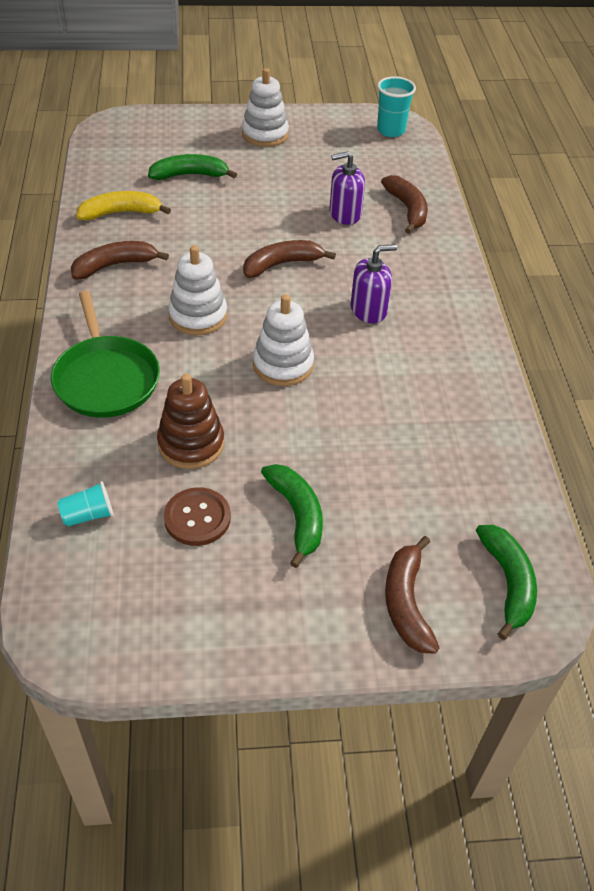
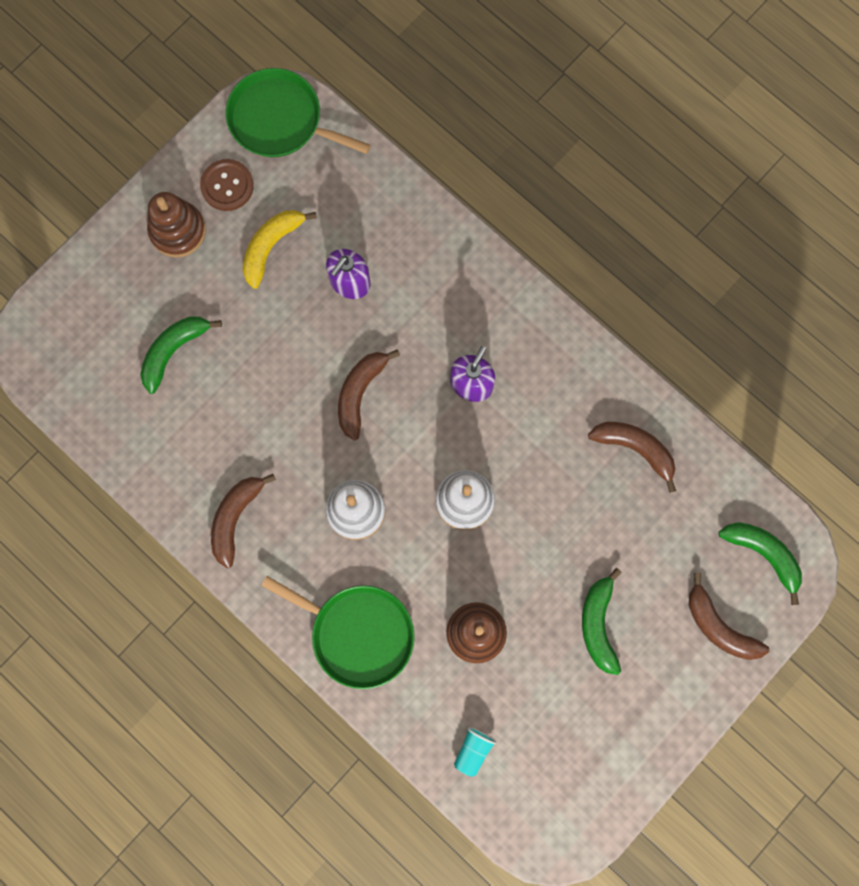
camera: 40 degrees left, 30 degrees up
yellow banana [76,191,171,220] -> yellow banana moved to [243,210,317,289]
brown button [164,487,231,546] -> brown button moved to [200,159,254,211]
white stacking toy [242,68,289,147] -> brown stacking toy [147,192,206,257]
green banana [261,464,323,568] -> green banana turned 120 degrees counterclockwise [582,568,622,675]
turquoise cup [377,76,416,137] -> green pan [226,68,371,157]
brown banana [381,175,428,234] -> brown banana moved to [588,422,676,493]

